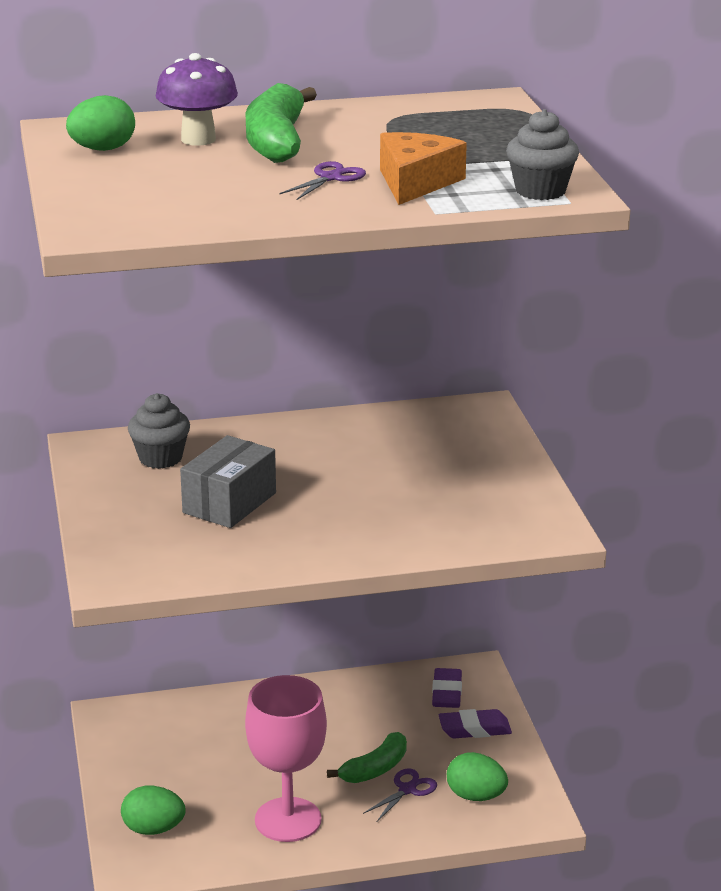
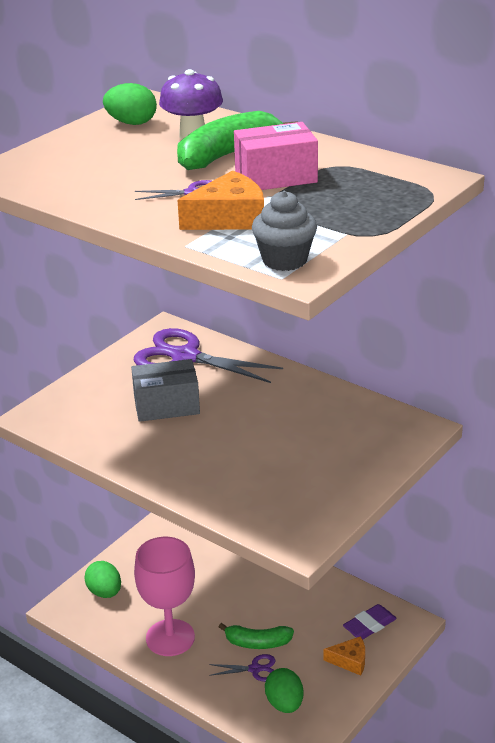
camera: 50 degrees right, 5 degrees up
grey cupcake [128,393,190,469] -> purple scissors [133,328,283,383]
purple eraser [439,709,512,738] -> orange cheese [323,636,365,676]
none -> pink box [234,122,318,190]

